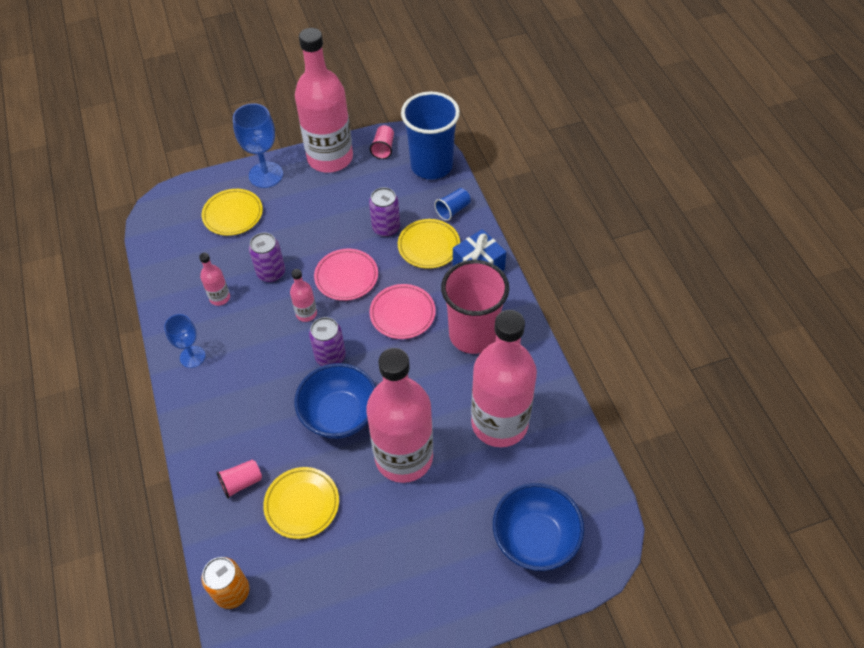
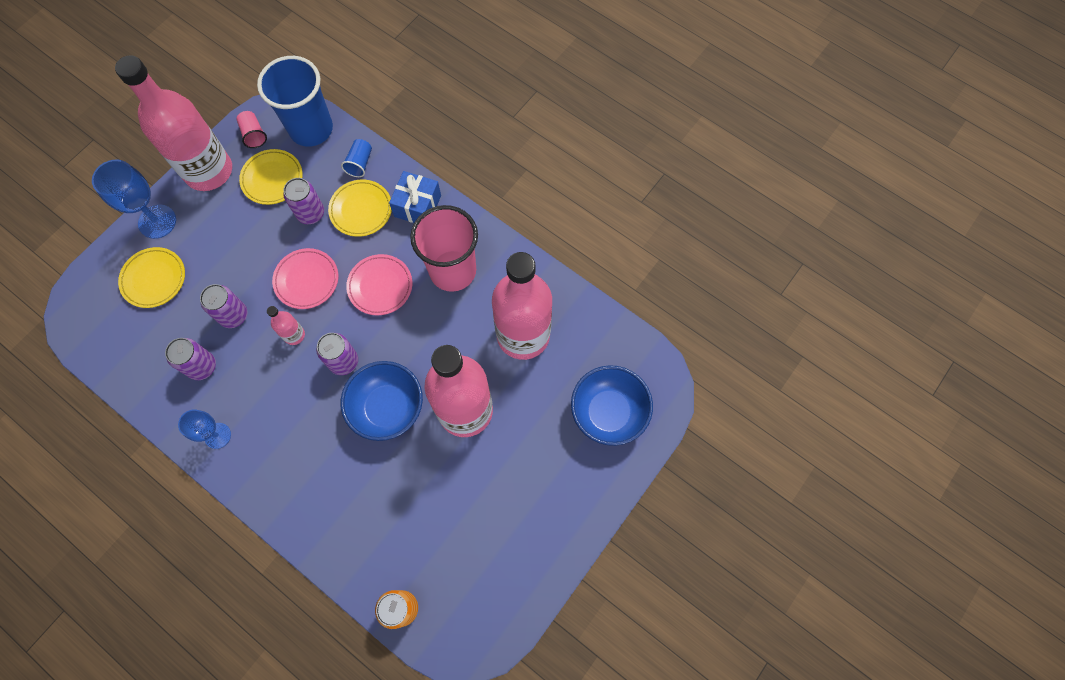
camera: 35 degrees left, 15 degrees up
pink bottle [199,253,230,306] -> purple can [165,338,216,380]
pink cup [216,459,262,499] -> none
yellow plate [263,467,339,539] -> yellow plate moved to [239,149,303,205]

